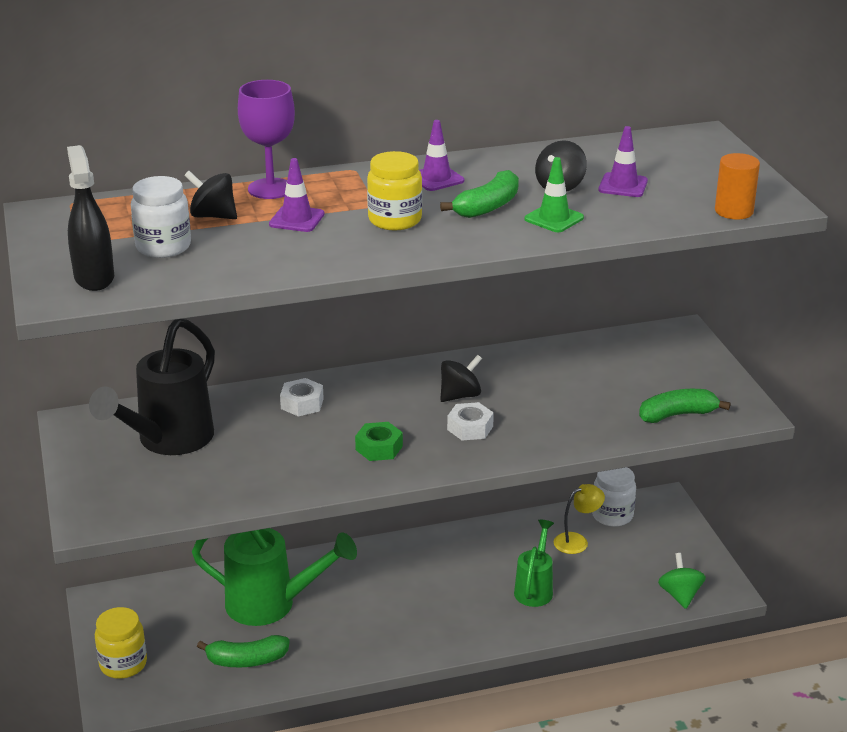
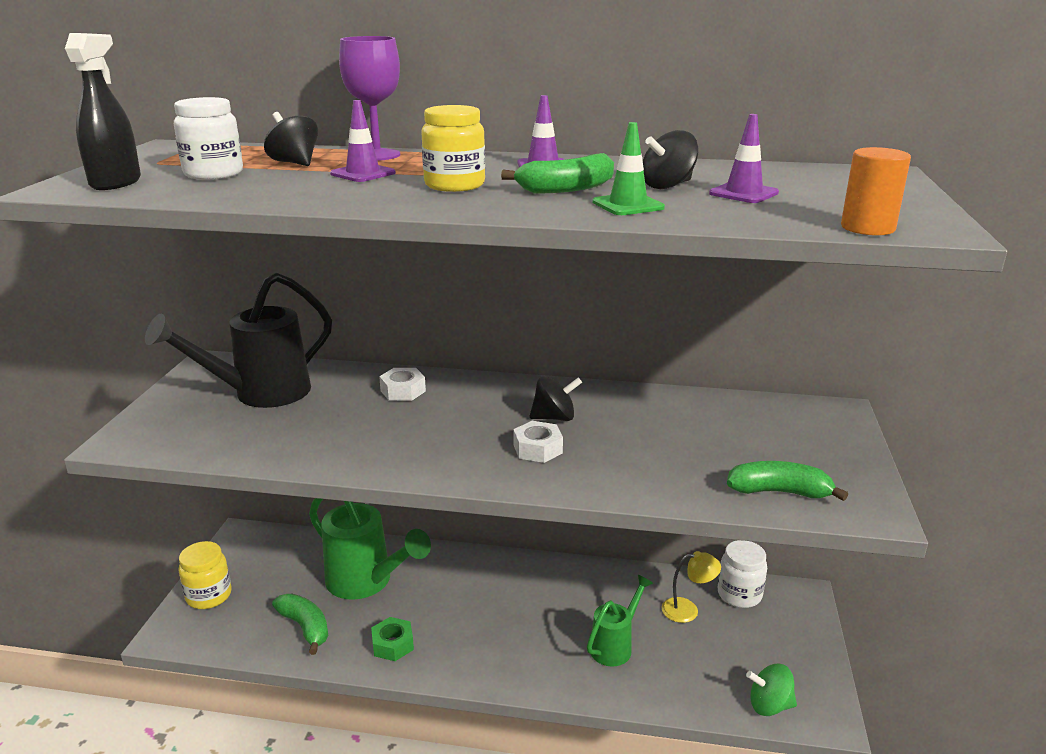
camera: 25 degrees right, 5 degrees down
green banana [197,635,290,667] -> green banana turned 150 degrees counterclockwise [272,594,328,655]
green nut [355,422,403,461] -> green nut moved to [371,617,414,661]
green spinning top [658,553,706,609] -> green spinning top turned 105 degrees counterclockwise [746,664,797,716]

